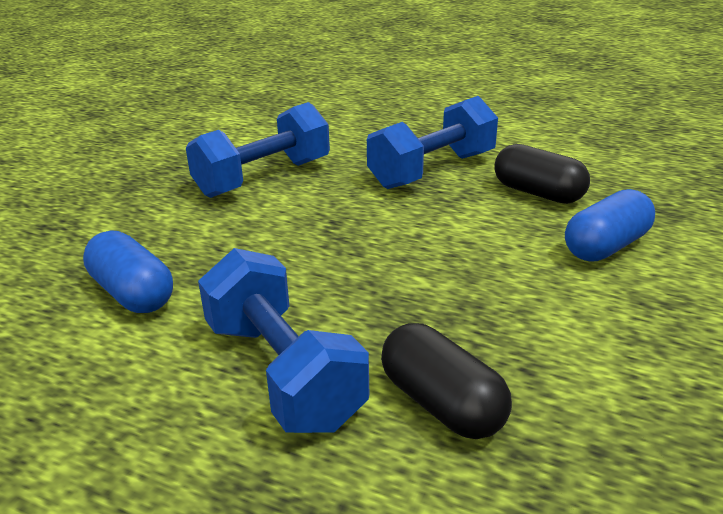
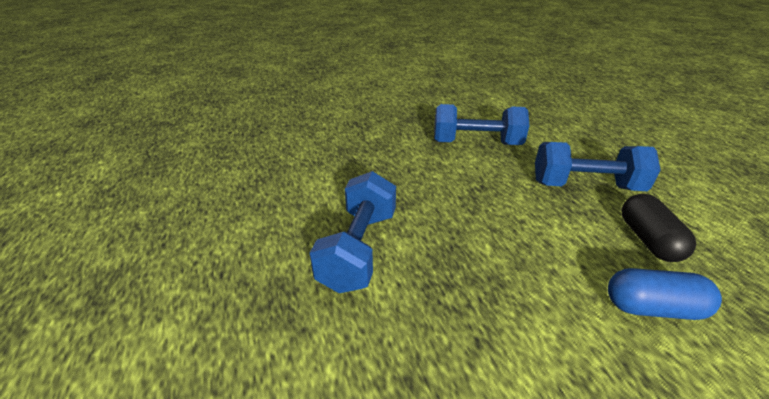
camera: 45 degrees right, 5 degrees up
blue capsule [83,230,173,313] -> none
black capsule [381,323,512,439] -> none

